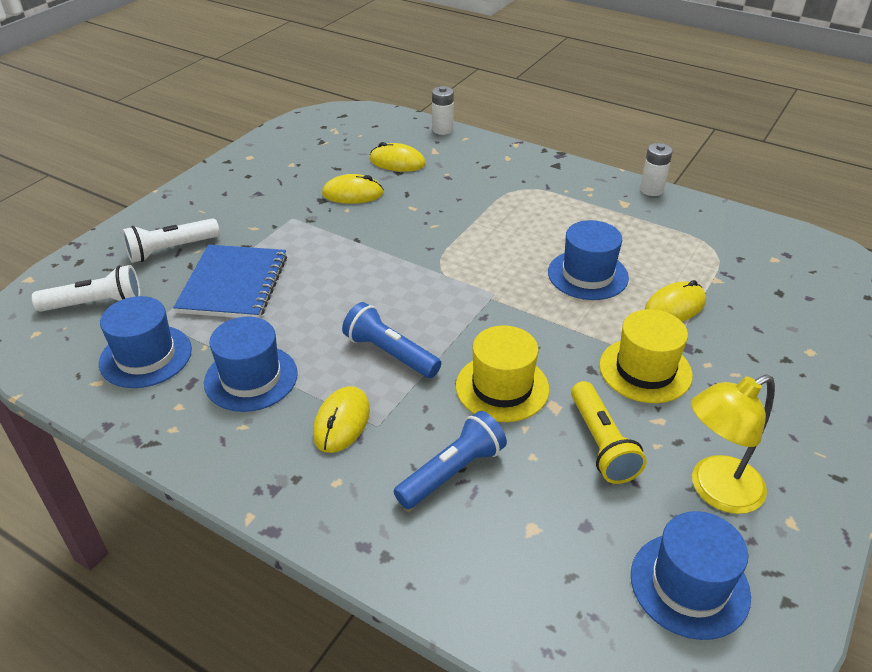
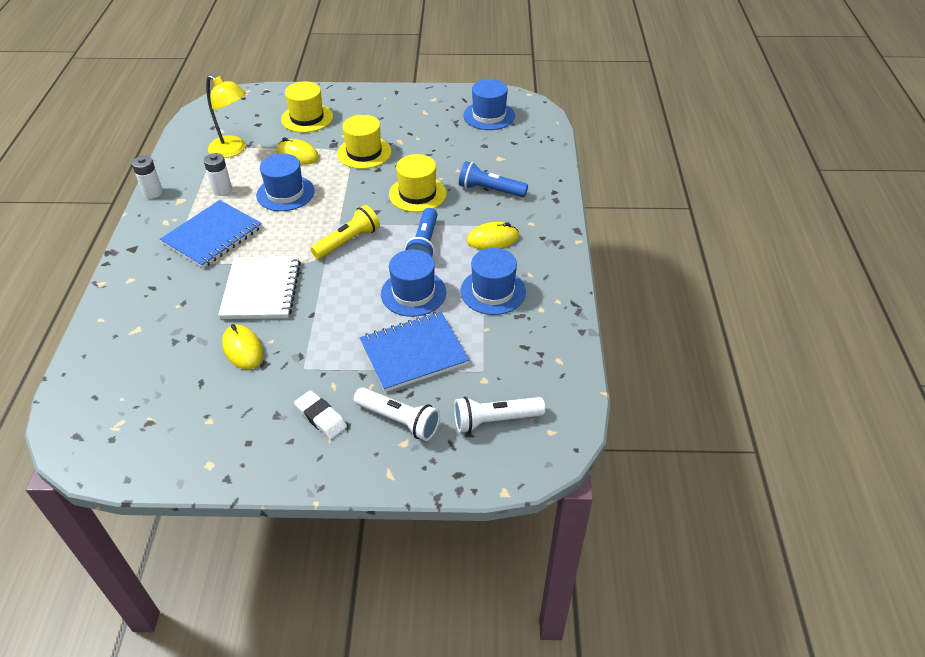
camera: 120 degrees left, 5 degrees up
white flashlight [32,265,141,312] -> white flashlight turned 60 degrees counterclockwise [454,397,545,433]
blue hat [99,296,192,388] -> blue hat moved to [381,249,446,317]
yellow mouse [370,142,426,172] -> none
white battery [432,86,454,135] -> white battery moved to [204,153,232,196]
yellow flashlight [571,381,647,484] -> yellow flashlight moved to [310,205,380,259]
yellow lamp [691,374,775,514] -> yellow lamp moved to [206,75,246,158]
none -> blue notebook [160,200,262,268]
none -> white notebook [218,256,301,319]
none -> yellow hat [281,81,333,133]
none -> white eraser [294,390,347,439]

